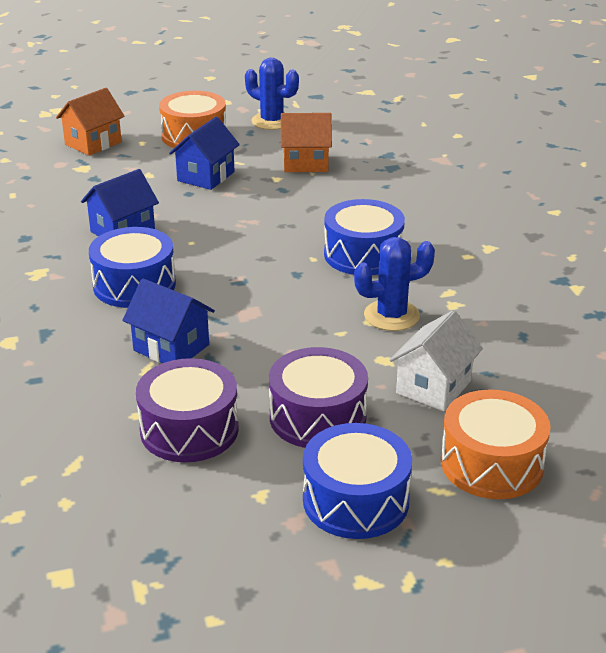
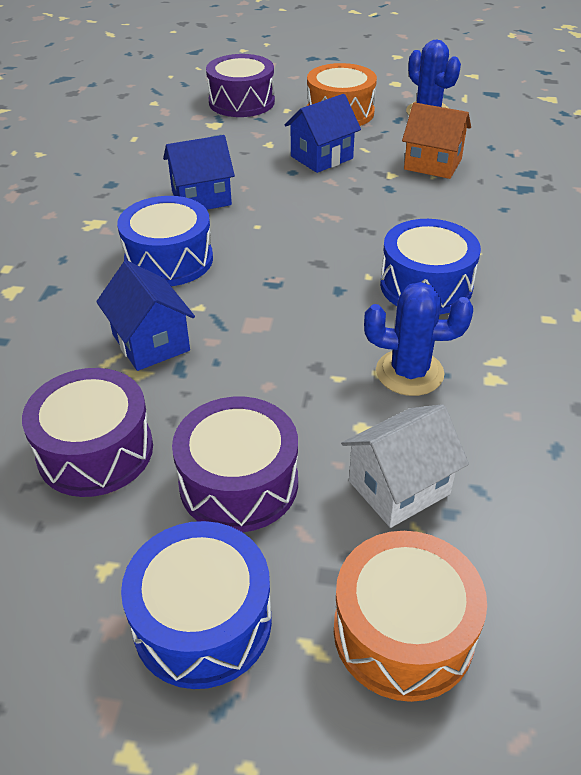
camera: 25 degrees right, 10 degrees up
orange house [56,88,125,156] -> purple drum [206,54,275,117]

